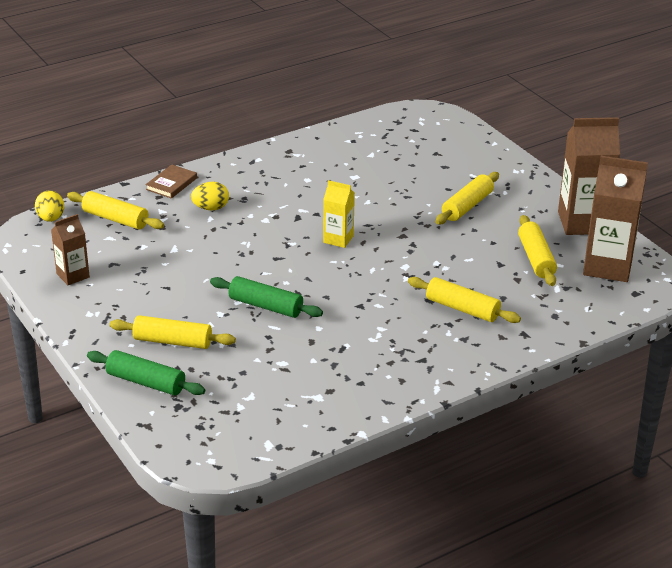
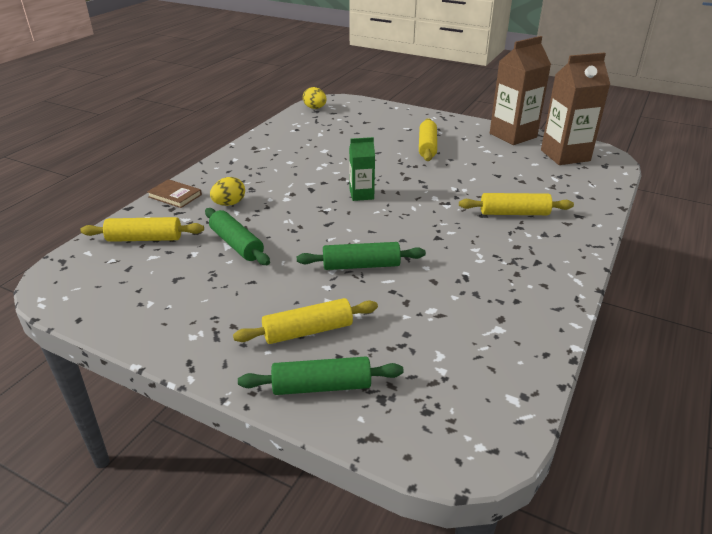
camera: 30 degrees left, 0 degrees up
yellow egg [35,191,64,222] -> yellow egg moved to [303,87,327,109]
brown carton [51,214,90,285] -> none
brown book [146,164,197,199] -> brown book turned 60 degrees counterclockwise [147,179,202,208]
yellow carton [323,180,355,248] -> green carton [349,137,375,201]
yellow rolling pin [518,215,557,286] -> none
none -> green rolling pin [205,208,270,265]

